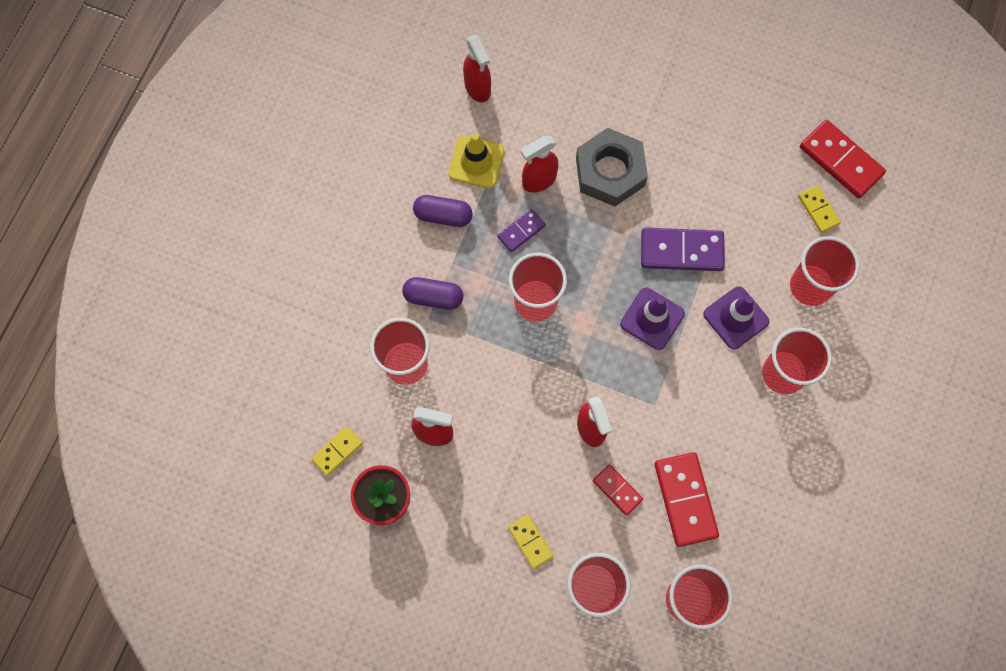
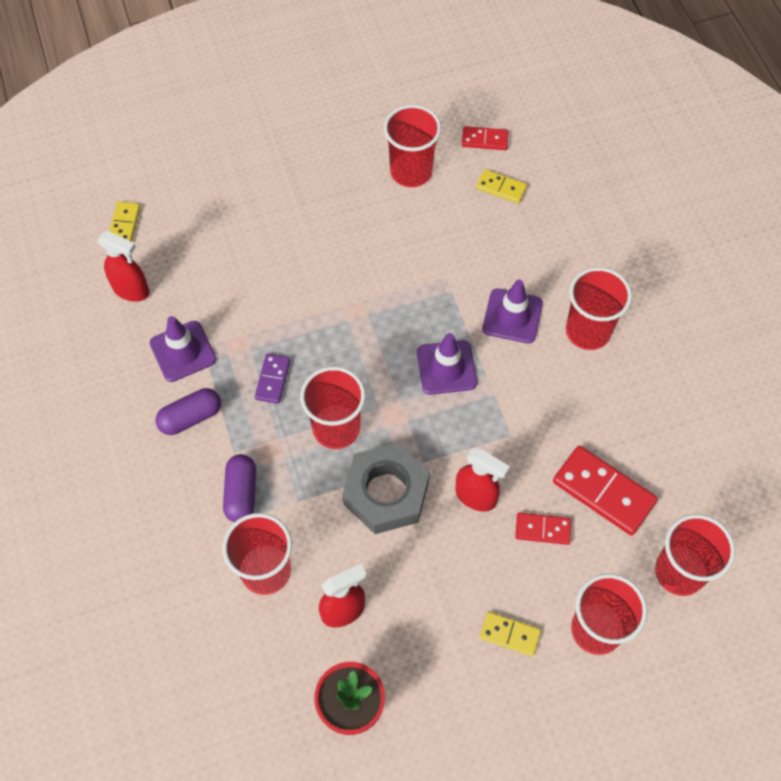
camera: 40 degrees left, 10 degrees down
yellow domino [311,426,363,476] -> yellow domino moved to [109,202,140,242]
purple capsule [402,277,463,310] -> purple capsule turned 60 degrees counterclockwise [223,454,256,522]
yellow traffic cone [449,133,505,188] -> purple traffic cone [150,316,216,382]
red spray bottle [521,136,558,193] -> none
grey nut [576,128,648,207] -> grey nut moved to [342,443,430,534]
purple domino [641,228,725,271] -> none
red cup [790,236,860,306] -> red cup moved to [384,104,441,187]
red domino [800,120,886,198] -> red domino [462,126,509,150], size x0.56

